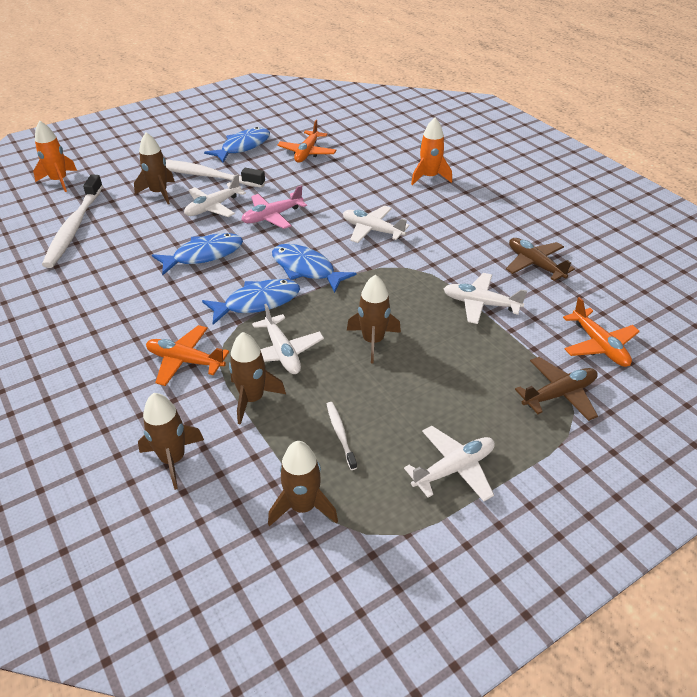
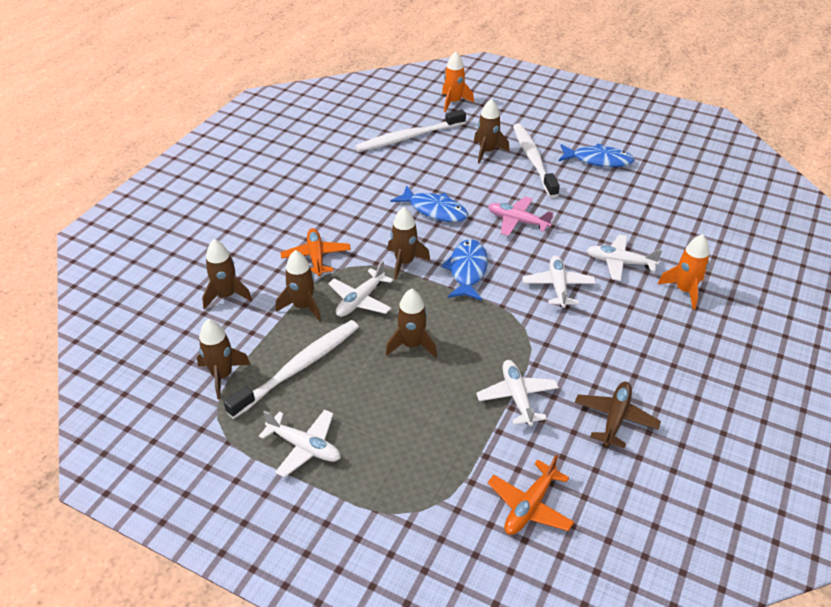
camera: 60 degrees right, 0 degrees up
white plane [184,174,246,217] -> white plane moved to [586,234,662,281]
blue fish [202,279,300,325] -> brown rocket [388,207,430,280]
orange plane [277,120,336,163] -> none
white toothbrush [327,402,357,470] -> white toothbrush [224,320,359,419], size x2.26
brown plane [515,357,598,421] -> none

